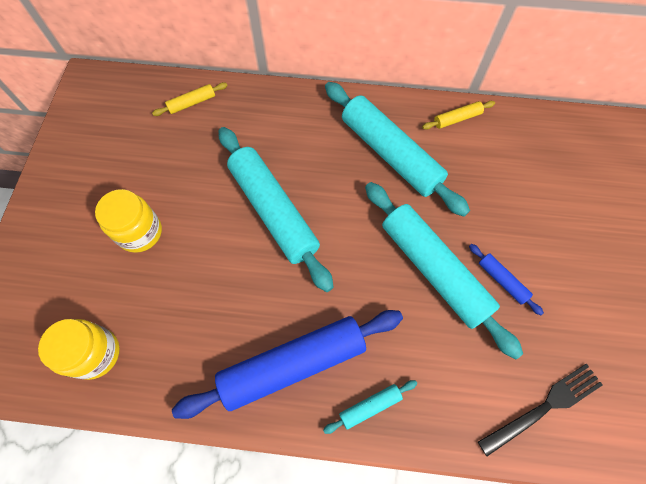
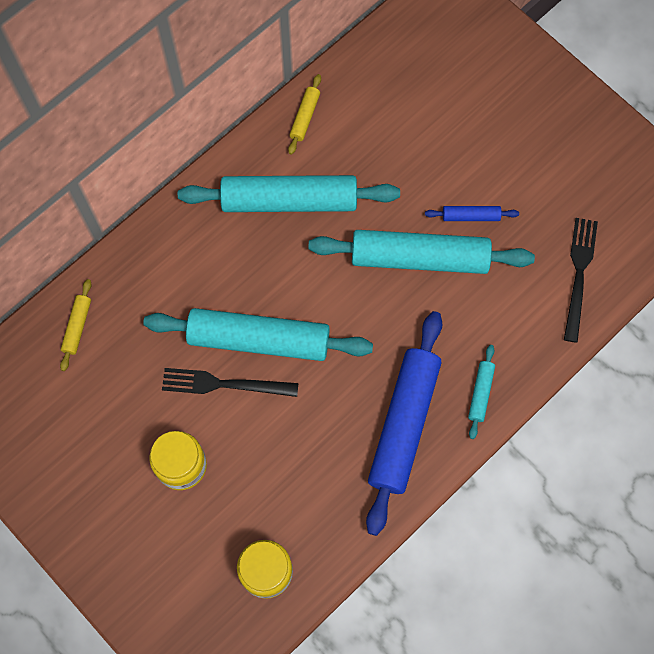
camera: 50 degrees left, 5 degrees up
none -> black fork [162,368,298,397]

